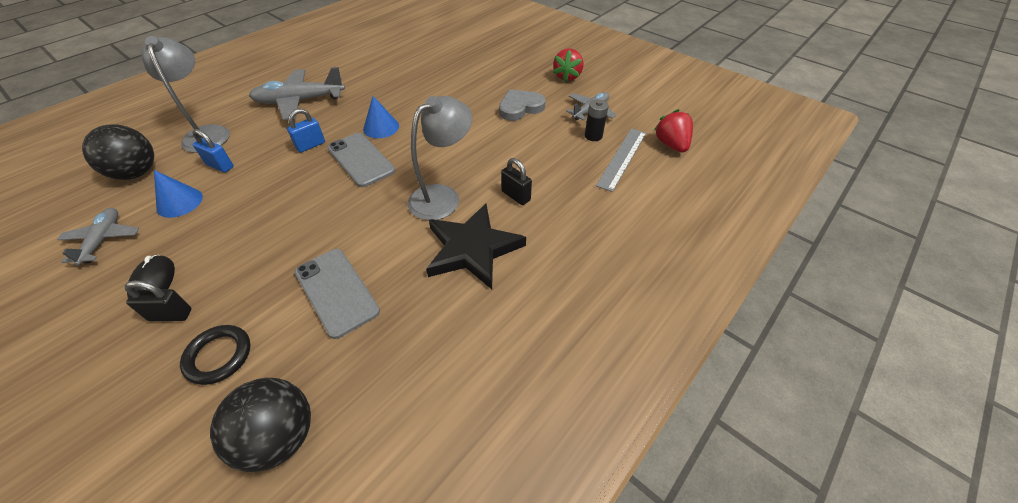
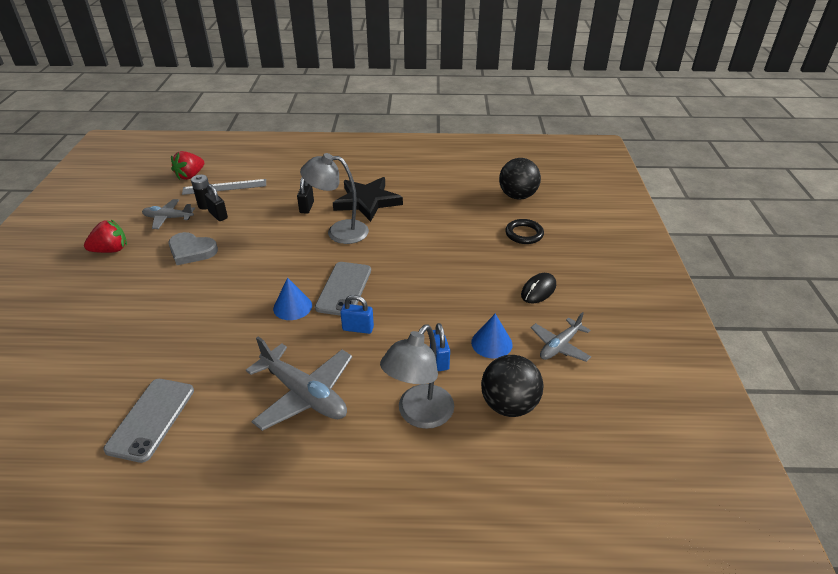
camera: 130 degrees left, 10 degrees down
black padlock [125,280,192,321] -> black padlock moved to [204,184,228,221]
grey phone [295,249,380,339] -> grey phone moved to [103,379,194,463]

